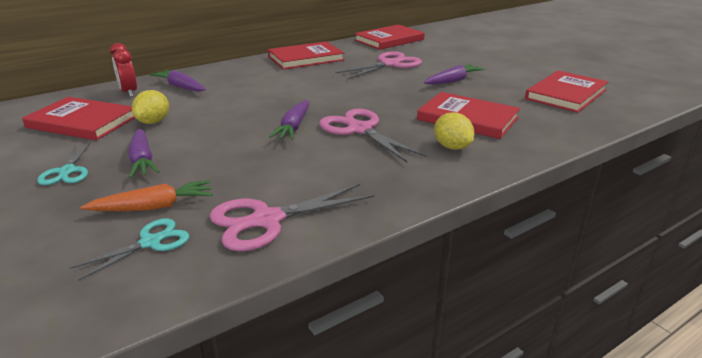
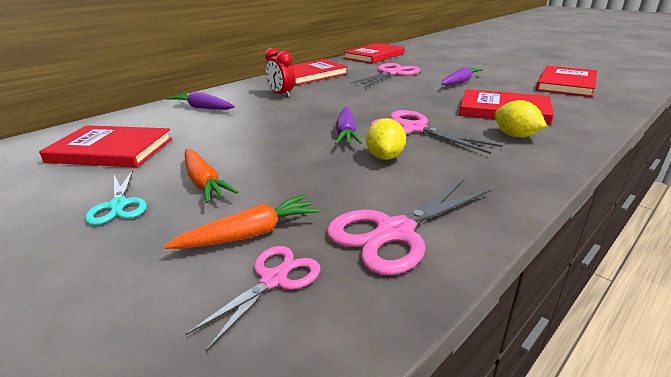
camera: 10 degrees left, 0 degrees up
turquoise scissors [69,218,189,281] -> pink scissors [185,246,320,351]
red clock [110,43,137,97] -> red clock moved to [265,48,295,98]
purple carrot [129,129,159,178] -> orange carrot [184,149,238,203]
yellow lemon [132,90,169,124] -> yellow lemon moved to [366,118,406,160]

